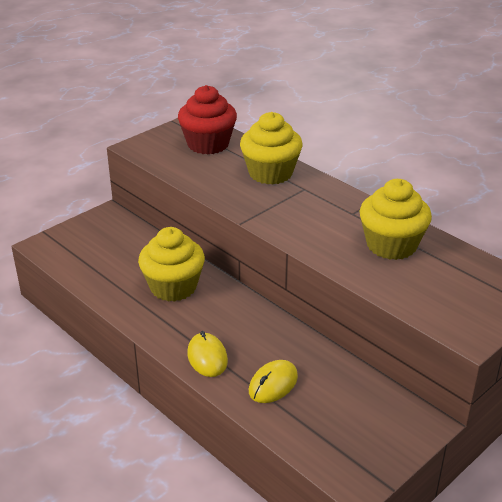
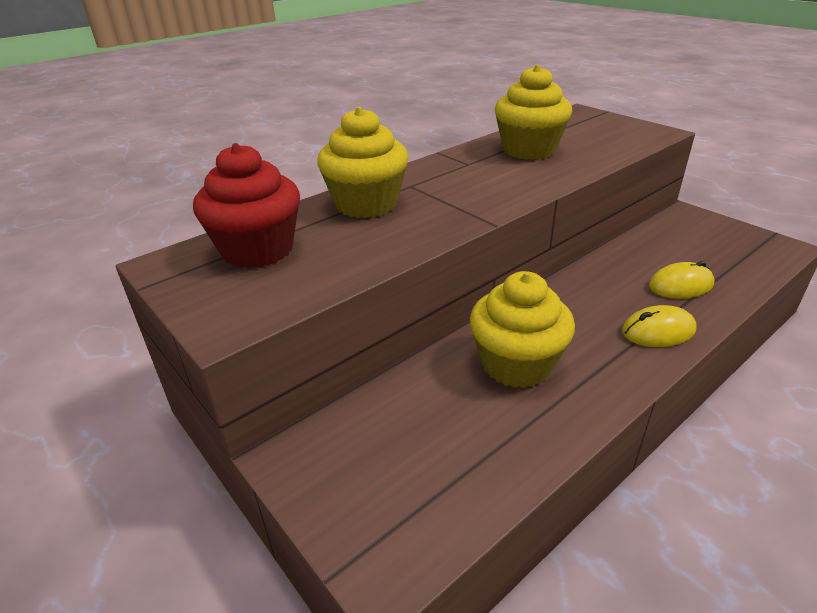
camera: 85 degrees left, 0 degrees up
yellow mouse [249,360,298,403] -> yellow mouse turned 60 degrees counterclockwise [649,261,715,299]

